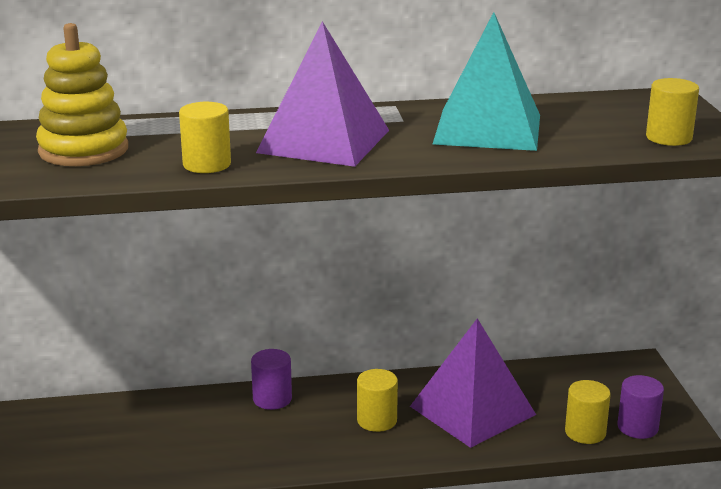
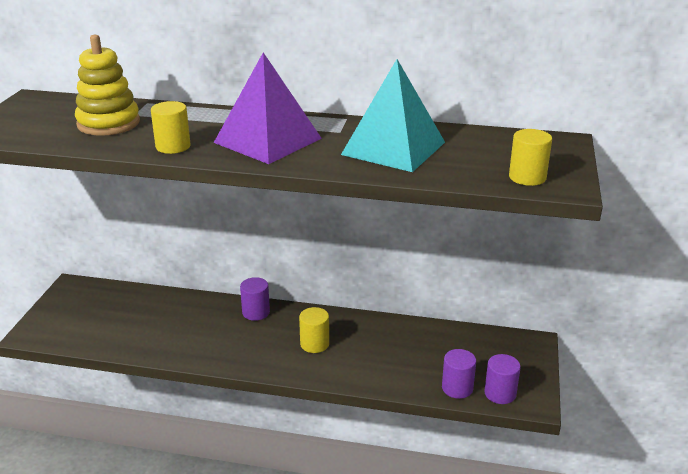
camera: 20 degrees right, 5 degrees up
purple pyramid [410,318,536,448] -> none
yellow cylinder [565,380,611,444] -> purple cylinder [442,349,476,399]

